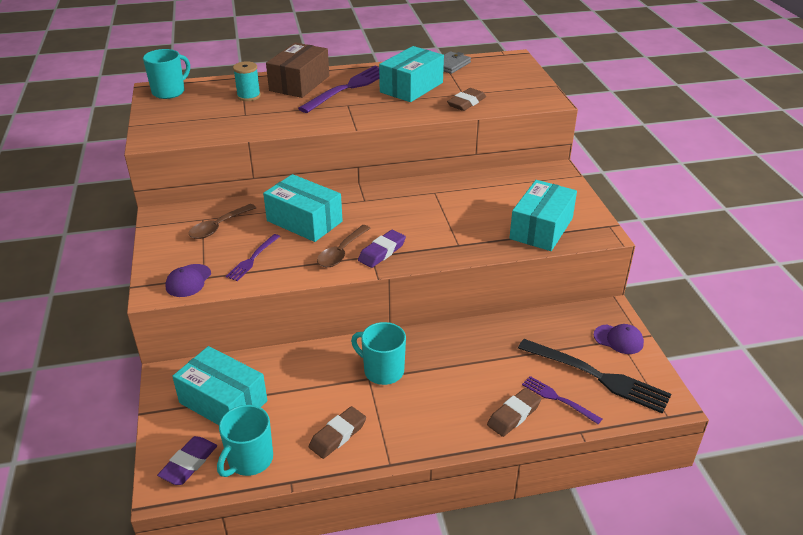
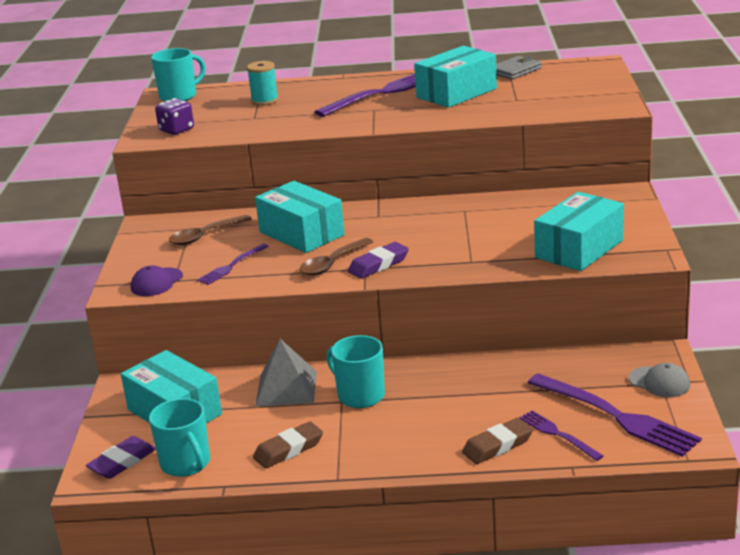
camera: 15 degrees right, 10 degrees down
turquoise mug [217,405,273,477] -> turquoise mug turned 75 degrees counterclockwise [149,398,210,477]
brown box [266,42,329,98] -> none
brown eraser [447,88,486,111] -> none
black fork [518,339,671,414] -> purple fork [528,373,702,457]
purple cap [594,324,644,354] -> grey cap [628,363,690,398]
none -> purple dice [155,98,194,135]
none -> grey pyramid [255,339,317,407]

